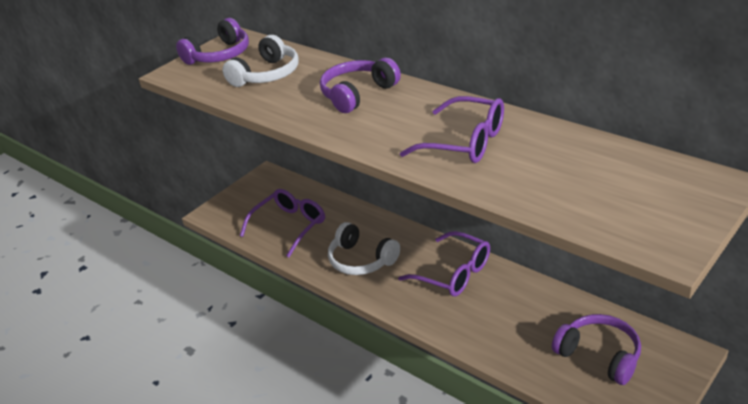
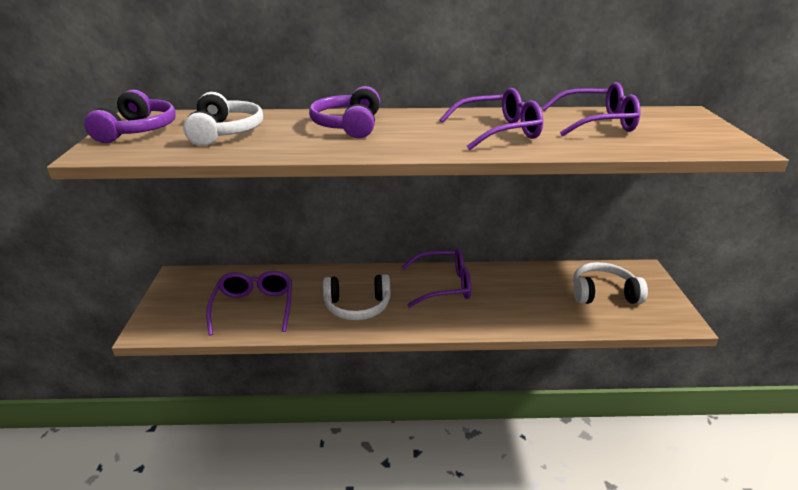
camera: 45 degrees left, 5 degrees down
purple headphones [552,314,641,385] -> white headphones [573,262,648,304]
none -> purple glasses [542,82,640,137]

